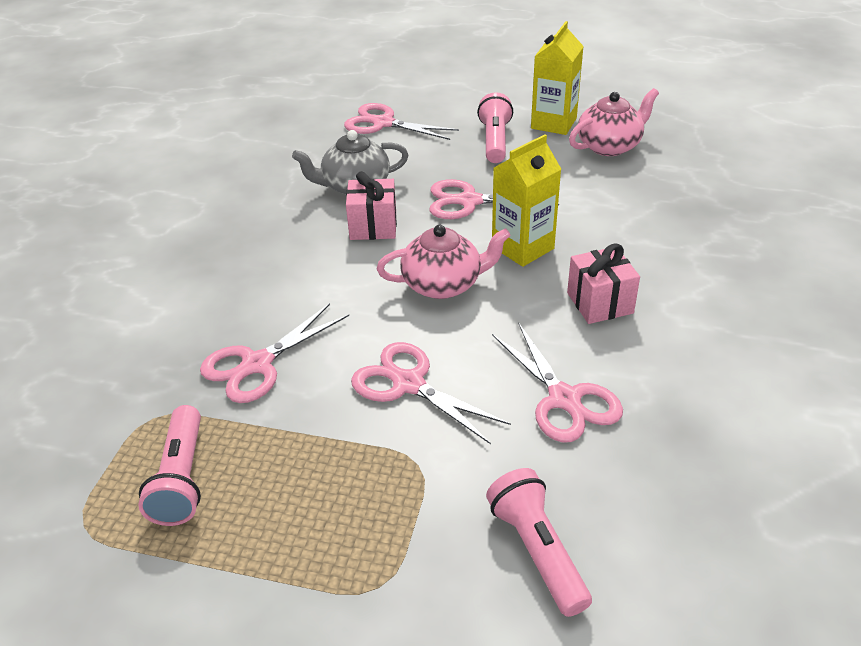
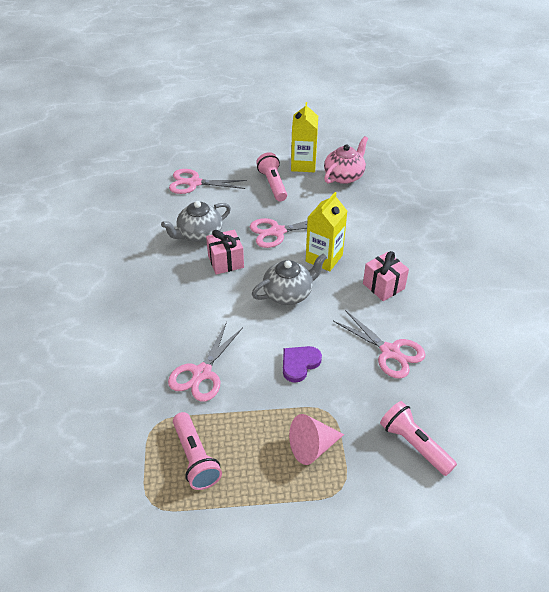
camera: 20 degrees left, 5 degrees up
pink scissors [351,342,511,444] -> purple heart [283,346,322,383]
pink teapot [376,225,511,299] -> grey teapot [252,254,327,305]
none -> pink cone [289,414,344,465]

